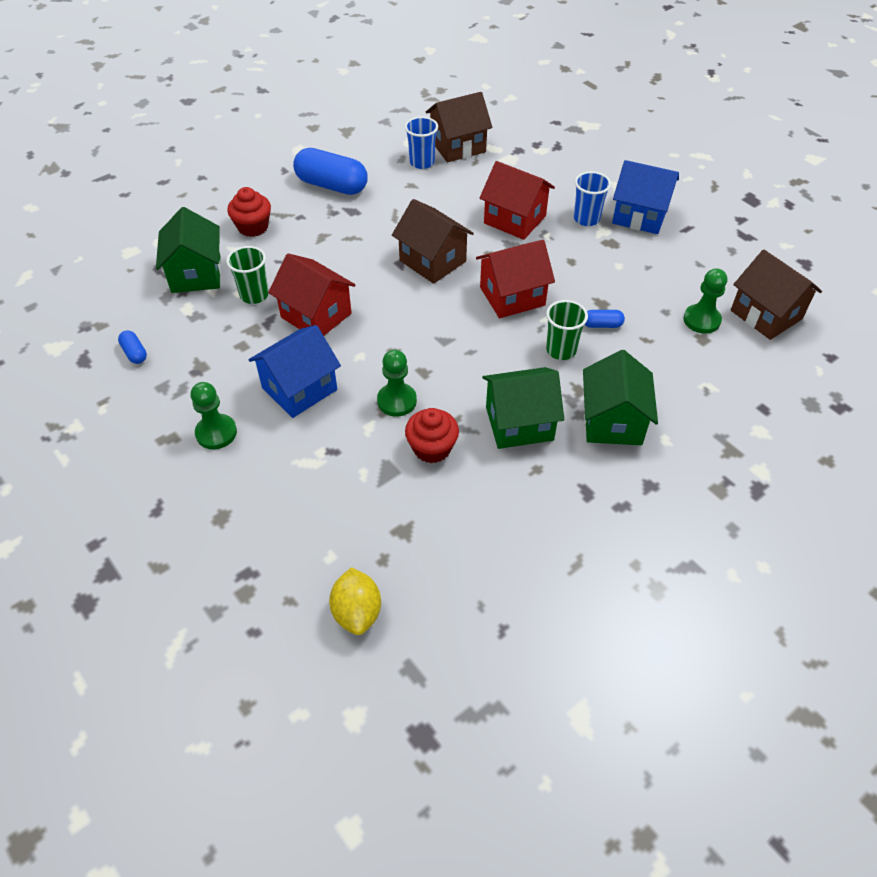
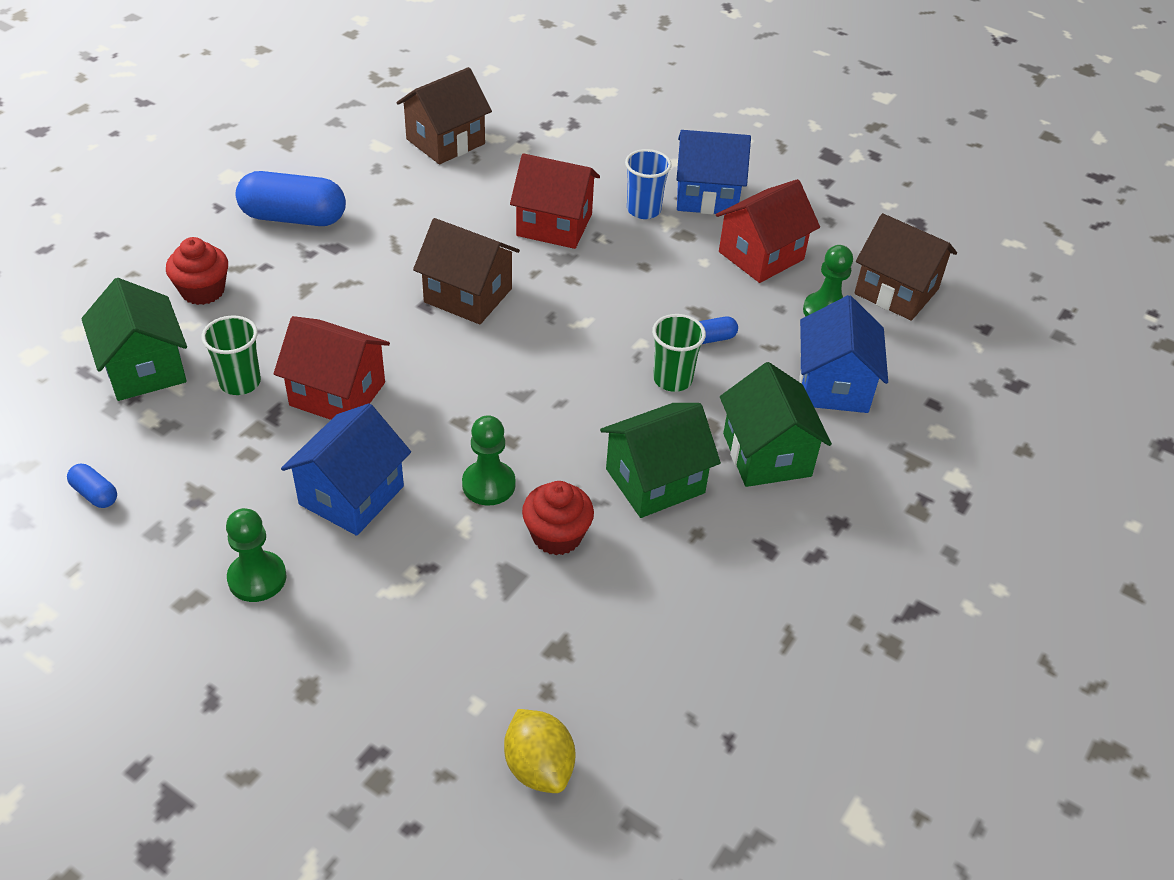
camera: 20 degrees left, 5 degrees down
blue cup [405,116,438,169] -> none
red house [476,240,555,318] -> red house moved to [716,179,820,283]
none -> blue house [799,295,888,413]

